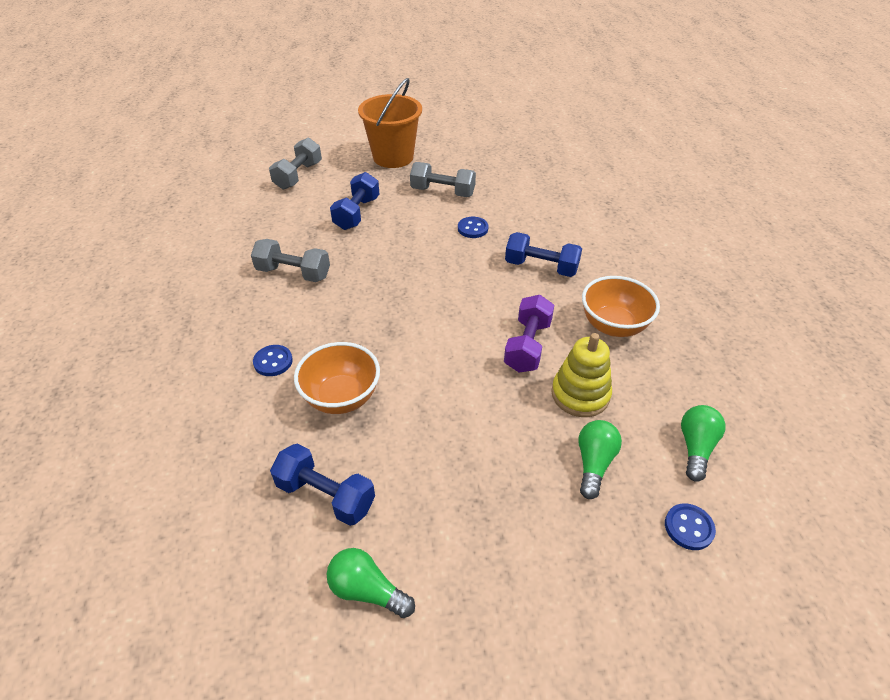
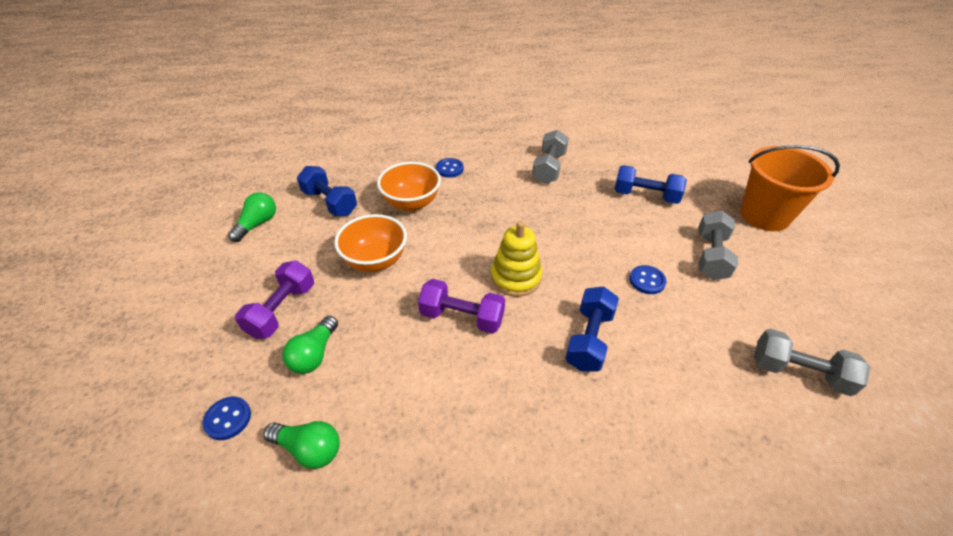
camera: 90 degrees right, 0 degrees up
grey dumbbell [269,138,322,189] -> grey dumbbell moved to [754,329,871,396]
blue dumbbell [270,444,375,526] -> blue dumbbell turned 75 degrees counterclockwise [297,166,357,216]
yellow stacking toy [551,333,612,417] -> yellow stacking toy moved to [491,221,542,297]
green light bulb [578,420,622,499] -> green light bulb turned 90 degrees clockwise [282,316,338,374]
orange bowl [582,276,660,337] -> orange bowl moved to [334,214,407,272]
none -> purple dumbbell [235,260,314,339]

